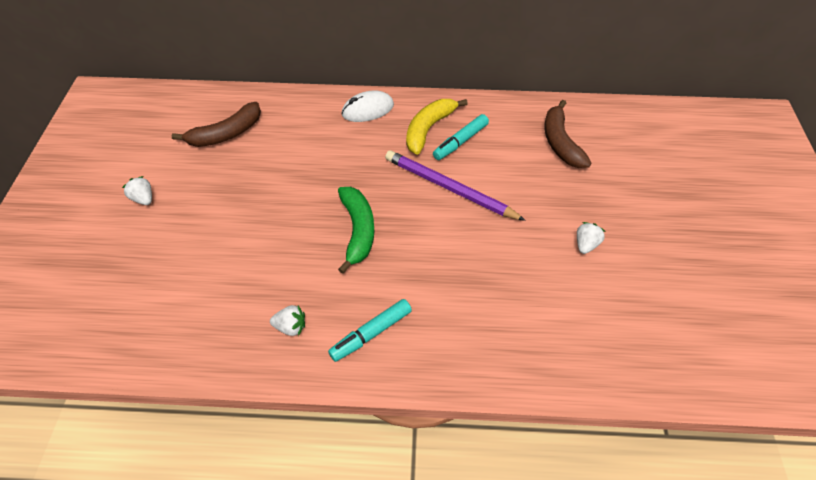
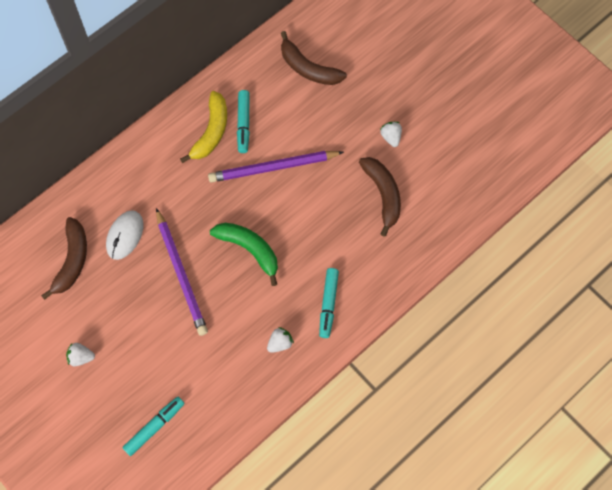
camera: 45 degrees left, 15 degrees up
white mouse [342,91,394,122] -> white mouse moved to [106,210,143,260]
yellow banana [406,99,468,155] -> yellow banana turned 150 degrees counterclockwise [180,91,227,163]
none -> turquoise marker [122,397,185,456]
none -> purple pencil [156,208,208,336]
none -> brown banana [359,157,401,237]

